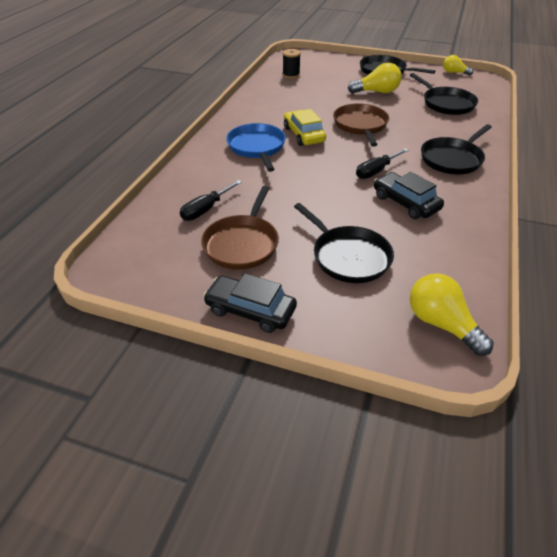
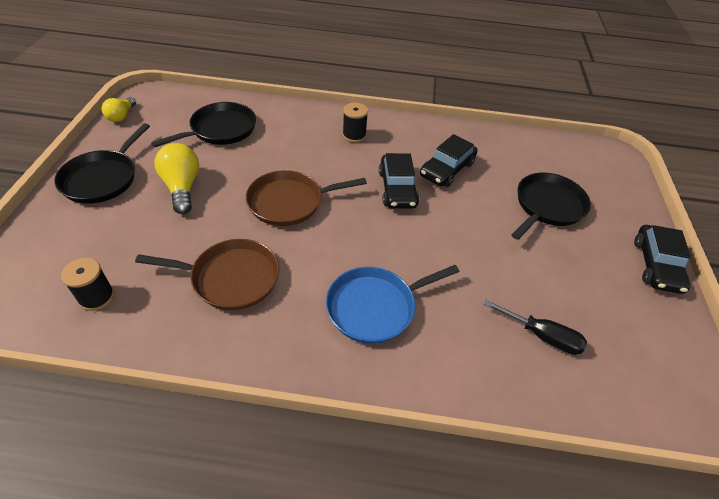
camera: 105 degrees left, 5 degrees up
brown pan [201,186,279,270] -> brown pan moved to [135,239,279,310]
yellow car [284,109,326,146] -> none
black screwdriver [356,148,409,179] -> black car [379,153,419,209]
yellow light bulb [410,273,494,356] -> none
black pan [421,124,492,174] -> black spool [342,103,368,143]

